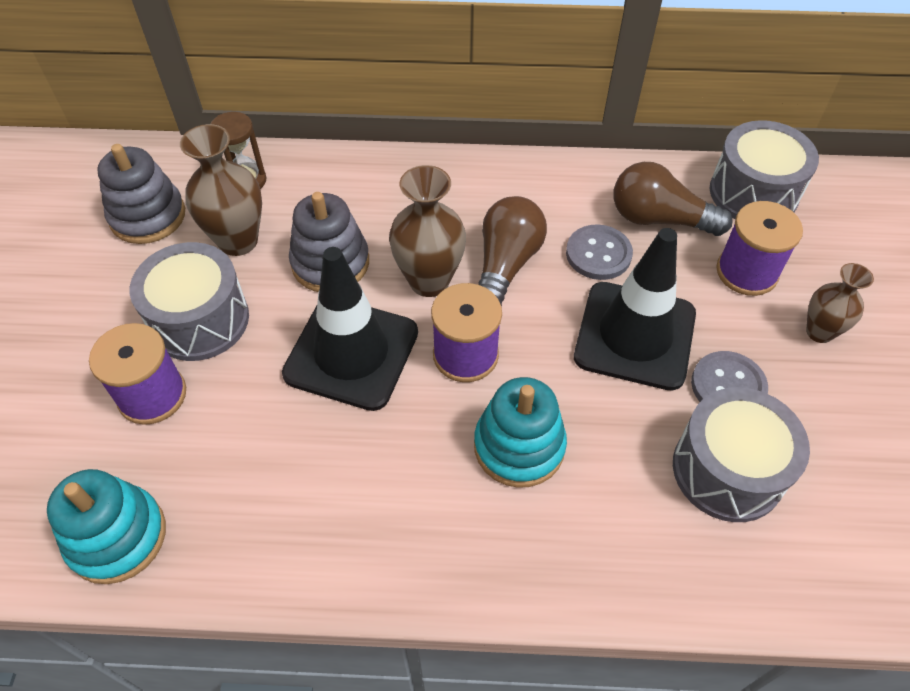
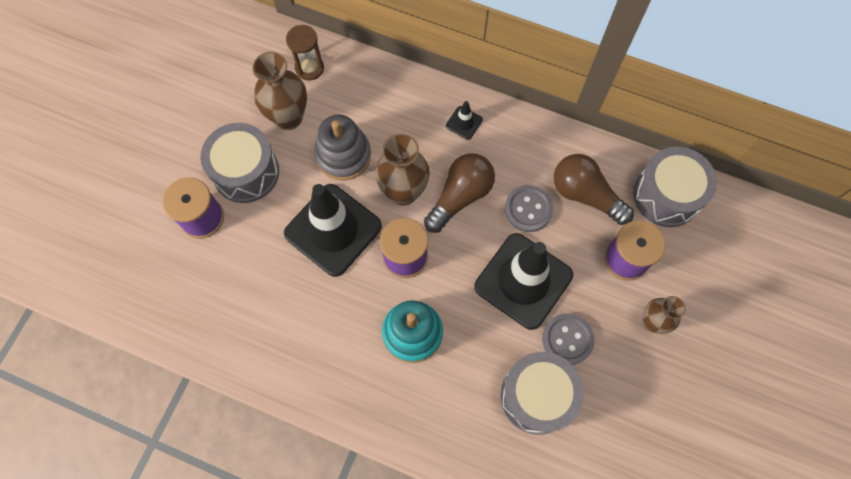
camera: 20 degrees right, 15 degrees up
turquoise stacking toy [47,469,166,584] -> none
grey stacking toy [97,144,185,244] -> none
none -> black traffic cone [446,101,483,140]

